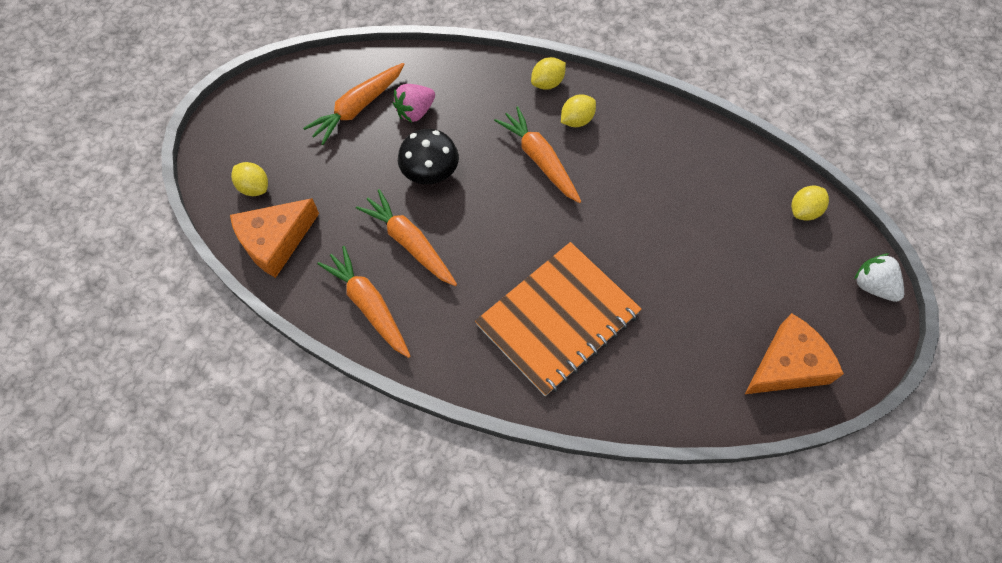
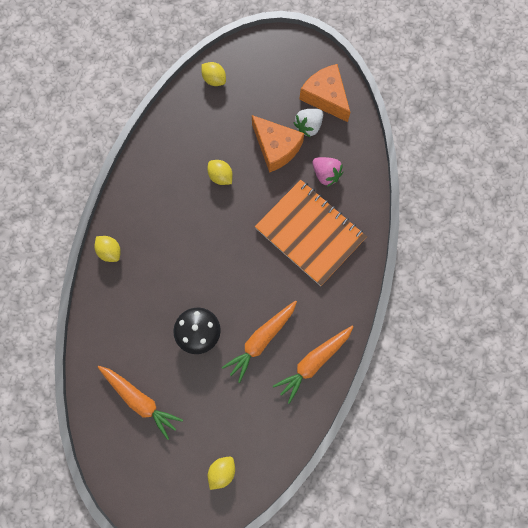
camera: 95 degrees left, 10 degrees up
orange cheese [230,198,319,278] -> orange cheese moved to [252,115,304,173]
pink strawberry [393,84,435,122] -> pink strawberry moved to [312,157,343,187]
orange carrot [494,106,581,203] -> none
yellow lemon [561,94,596,127] -> yellow lemon moved to [207,160,233,185]
white strawberry [854,253,904,302] -> white strawberry moved to [294,109,323,138]

